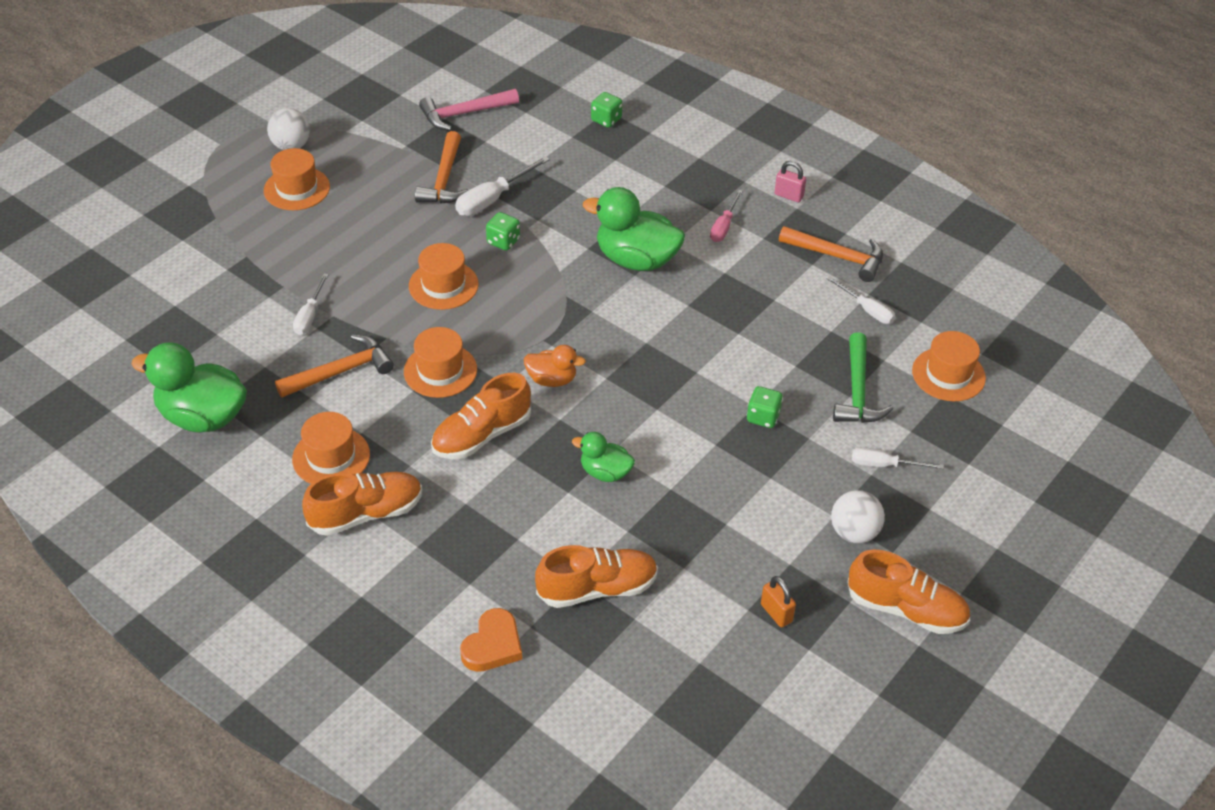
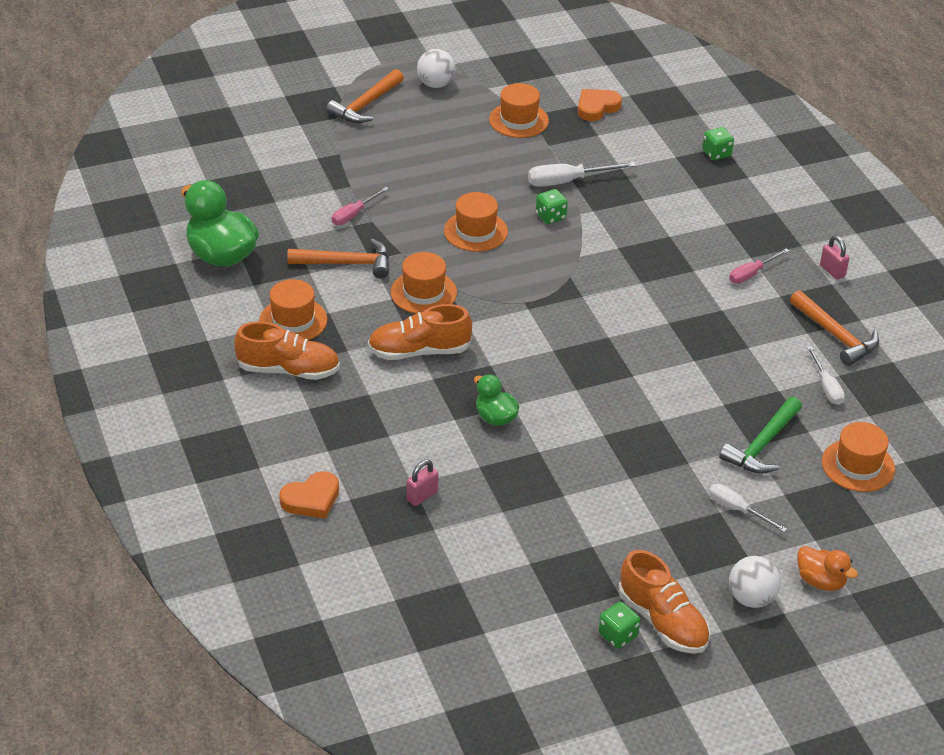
camera: 30 degrees right, 5 degrees down
orange hat [264,148,330,210] -> orange hat moved to [489,83,549,138]
white screwdriver [293,274,329,335] -> pink screwdriver [332,187,389,225]
orange hammer [415,131,468,204] -> orange hammer moved to [326,69,404,123]
pink hammer [419,89,519,131] -> orange heart [578,89,622,121]
orange duck [524,345,586,387] -> orange duck moved to [797,546,858,591]
orange shoe [535,545,658,608] -> pink padlock [406,459,438,506]
green duck [583,187,685,271] -> none
green dice [747,386,783,428] -> green dice moved to [599,602,640,649]
orange padlock [761,576,796,627] -> none
white ball [831,490,885,543] -> white ball moved to [729,556,781,608]

